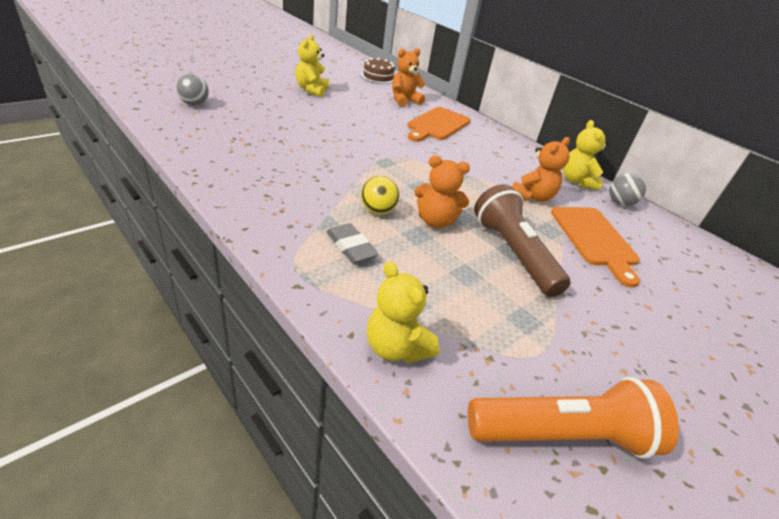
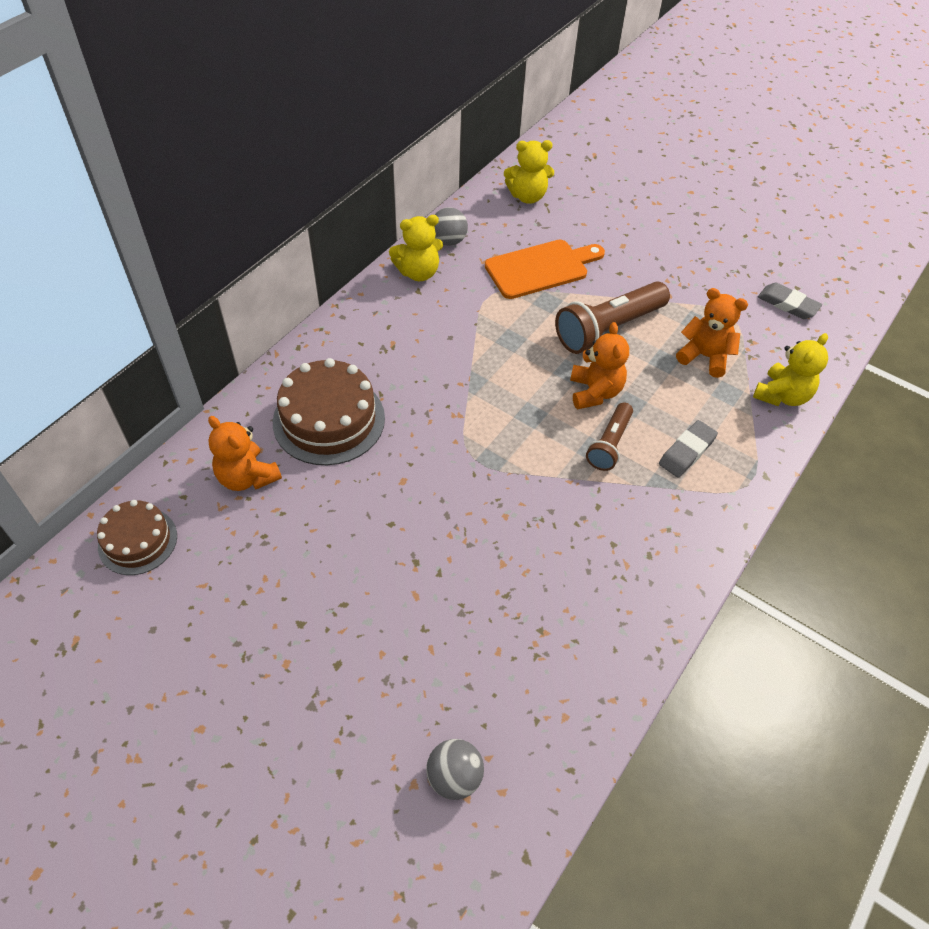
camera: 100 degrees left, 15 degrees up
yellow teddy bear [295,34,329,97] -> yellow teddy bear moved to [504,140,554,204]
yellow ball [361,176,399,215] -> brown flashlight [586,403,633,471]
orange cutting board [407,107,471,142] -> brown cake [273,358,385,465]
orange flashlight [468,377,679,459] -> grey eraser [758,283,822,319]
orange teddy bear [512,137,570,202] -> orange teddy bear moved to [676,288,748,378]

